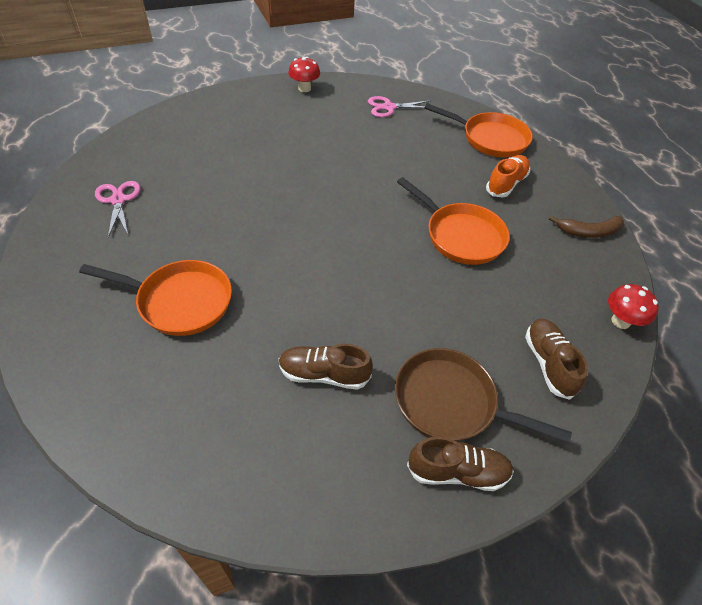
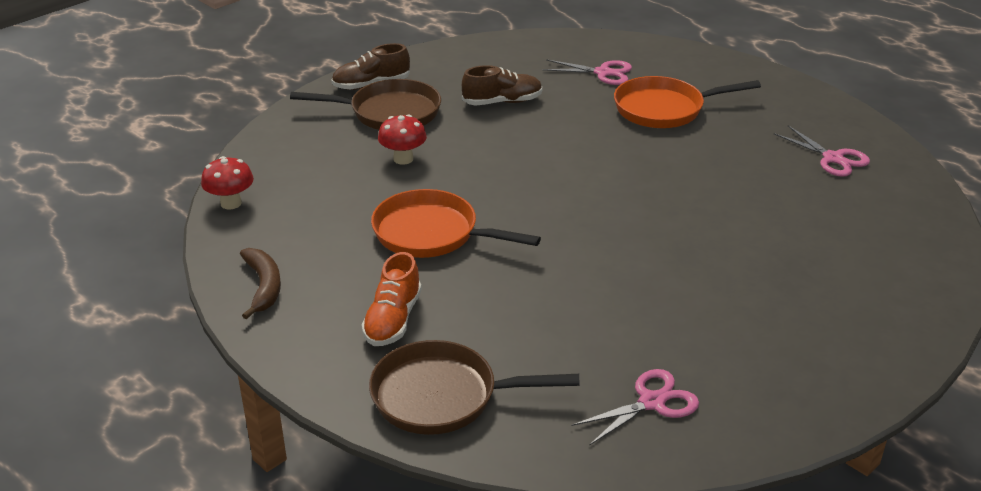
camera: 160 degrees right, 15 degrees down
red mushroom [288,57,320,92] -> red mushroom moved to [378,114,427,165]
orange pan [424,103,533,157] -> brown pan [369,340,580,435]
brown shoe [525,319,588,400] -> none
brown banana [549,216,624,238] -> brown banana turned 105 degrees clockwise [240,248,281,320]
none -> pink scissors [543,59,632,85]

